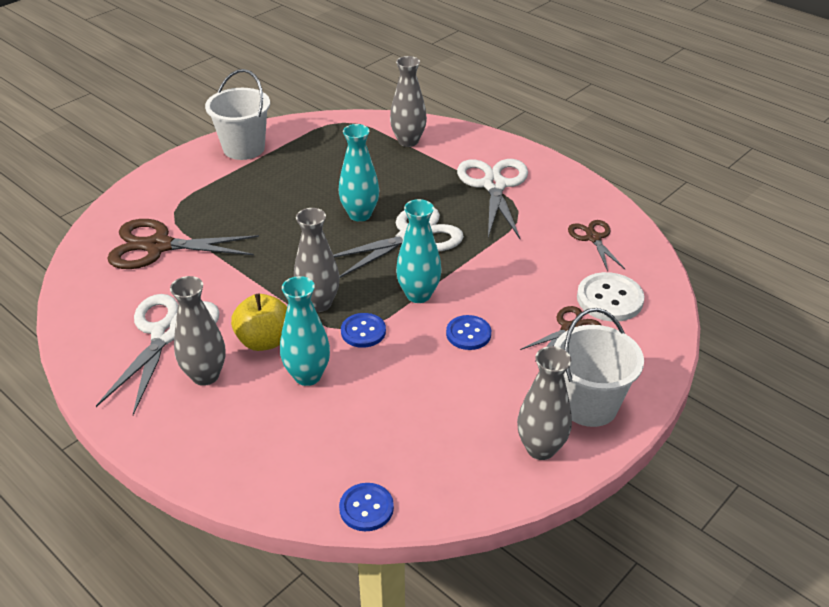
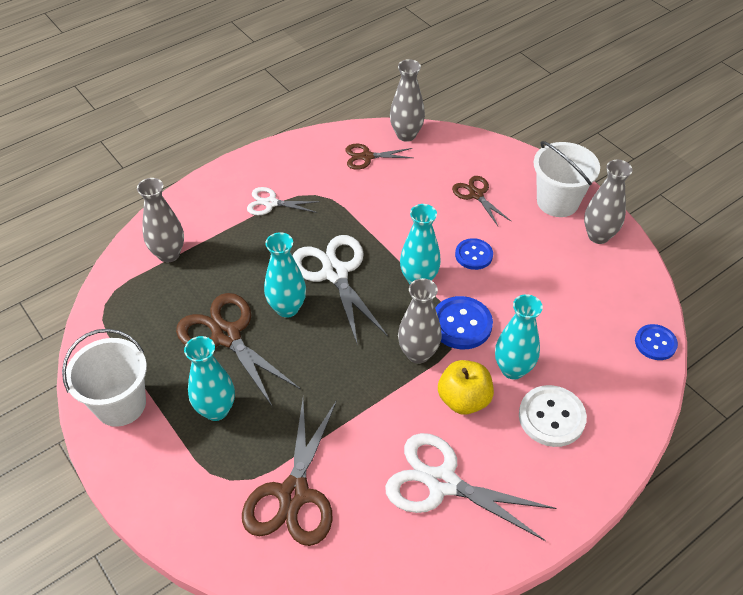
camera: 80 degrees left, 10 degrees up
grey vase [170,276,226,386] -> grey vase moved to [390,59,425,142]
blue button [341,313,386,348] -> blue button [435,296,493,350], size x1.52
white scissors [457,159,528,239] -> white scissors [247,187,320,215], size x0.56
white button [577,272,644,322] -> white button moved to [519,385,587,447]
none -> brown scissors [176,293,300,407]
none -> turquoise vase [184,336,235,421]

